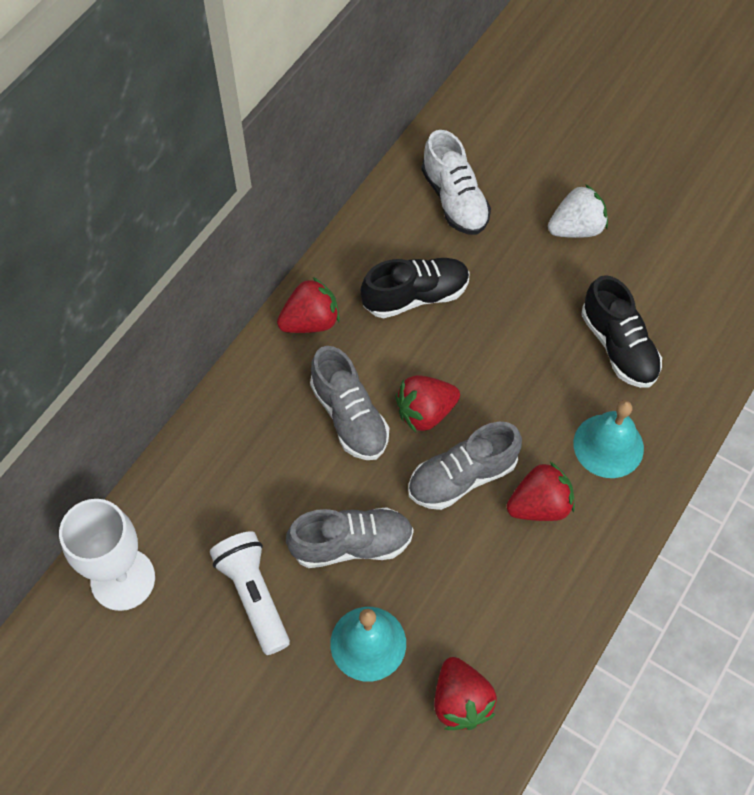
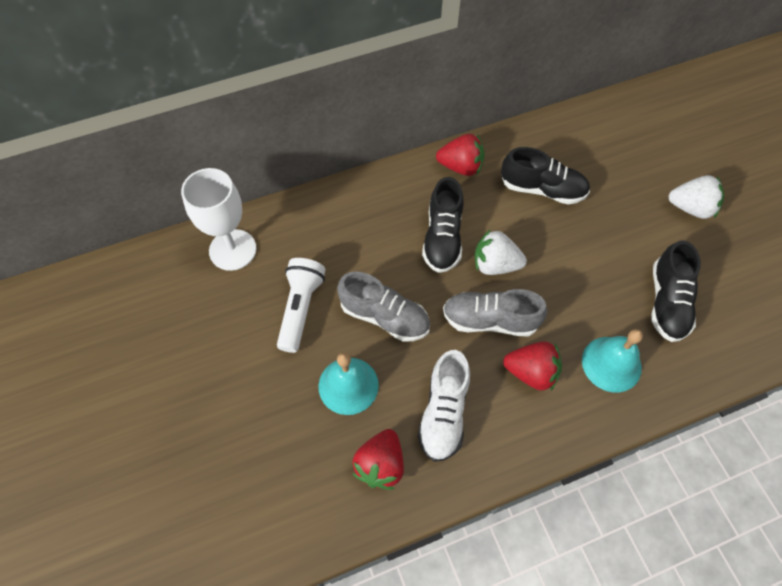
camera: 35 degrees right, 0 degrees up
grey shoe [310,346,389,460] -> black shoe [422,177,464,273]
red strawberry [395,375,460,432] -> white strawberry [475,229,527,275]
white shoe [422,130,491,235] -> white shoe moved to [417,350,470,462]

